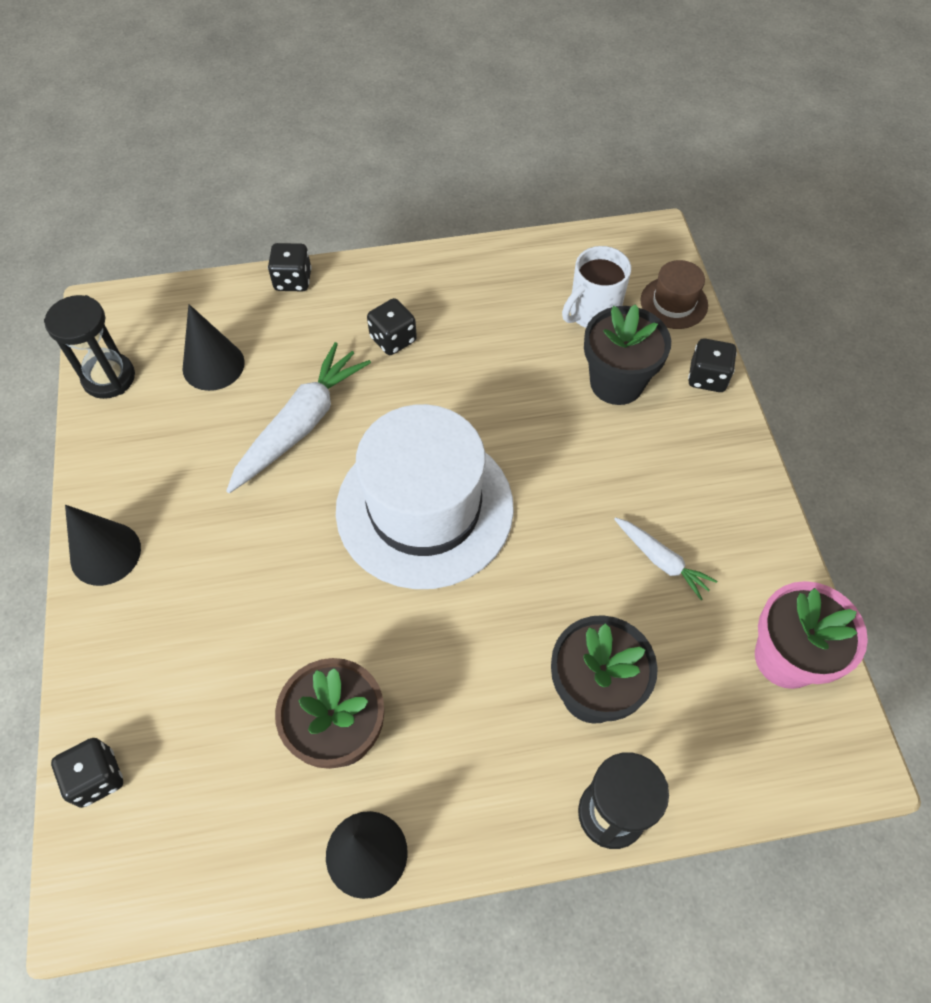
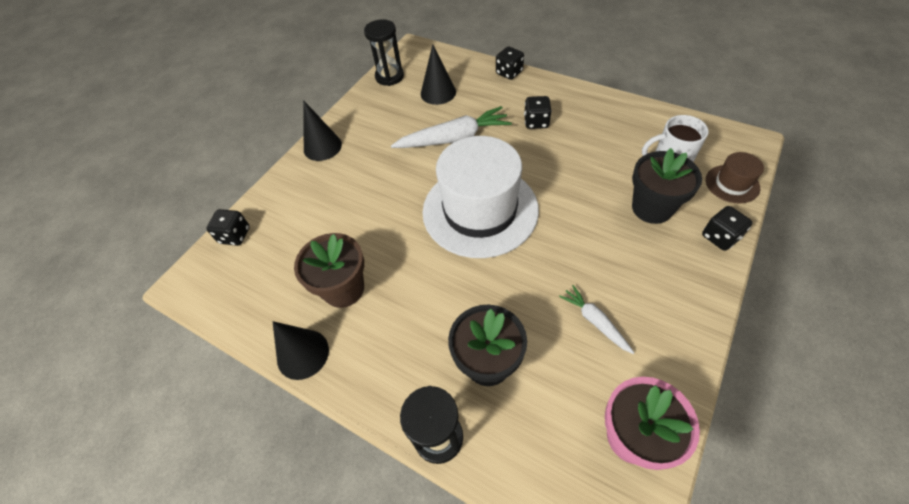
camera: 45 degrees right, 5 degrees down
white carrot [614,517,717,600] -> white carrot turned 150 degrees clockwise [559,285,634,354]

